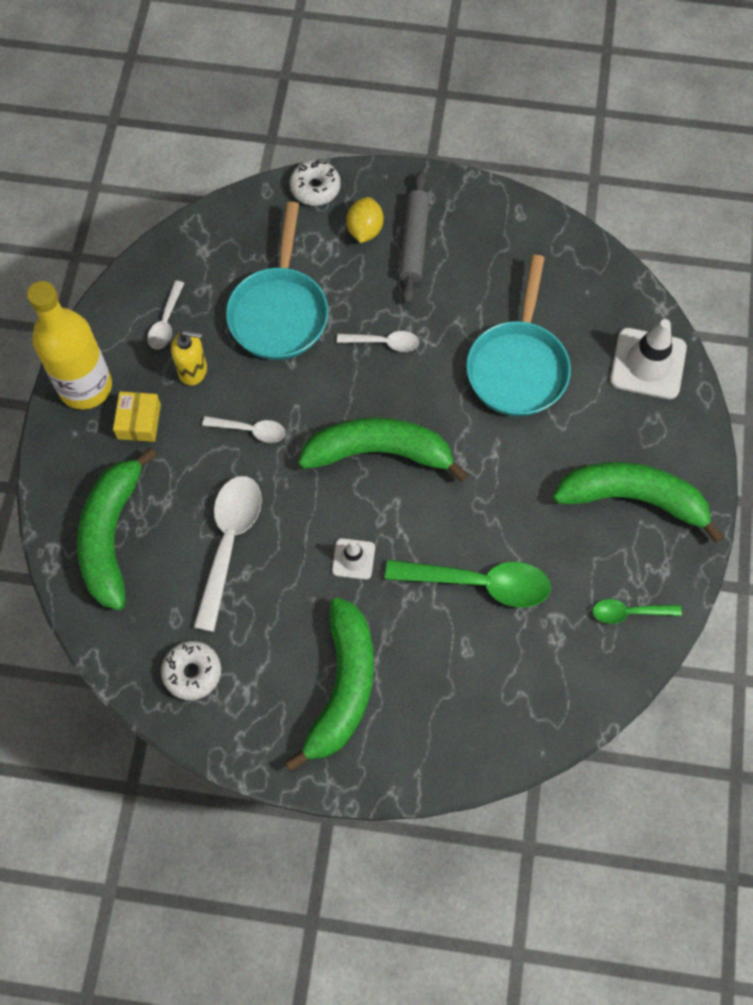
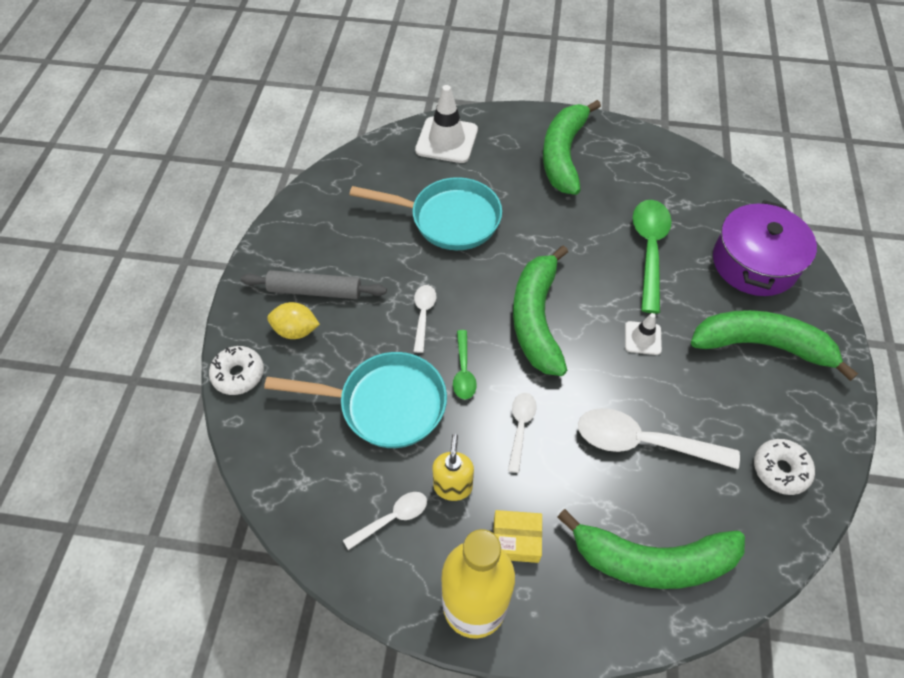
camera: 90 degrees left, 10 degrees down
white spoon [147,281,184,349] -> white spoon turned 45 degrees counterclockwise [343,492,427,550]
green spoon [592,599,682,624] -> green spoon moved to [453,330,477,399]
none -> purple pot [713,200,817,296]

